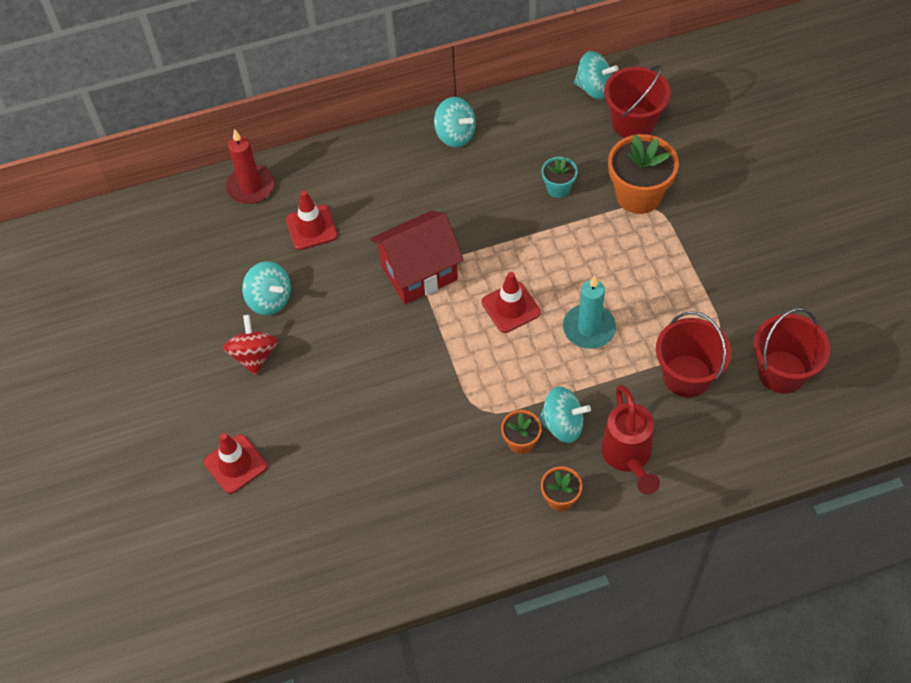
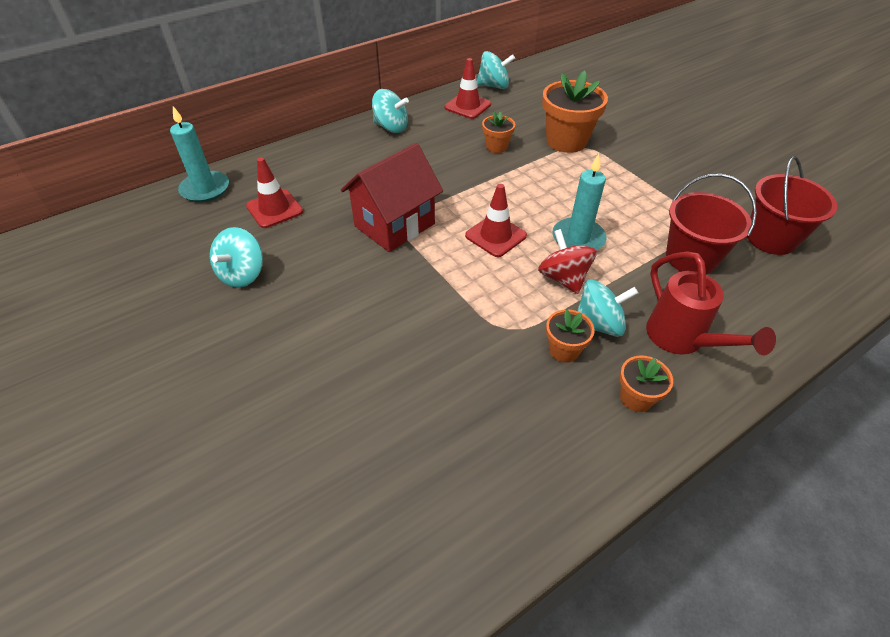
camera: 20 degrees left, 10 degrees down
red traffic cone [204,433,267,494] -> red traffic cone moved to [445,58,491,119]
red spinning top [223,315,278,375] -> red spinning top moved to [538,229,597,294]
red candle [226,129,274,204] -> turquoise candle [170,106,229,202]
turquoise spinning top [242,261,291,315] -> turquoise spinning top turned 90 degrees clockwise [210,227,263,288]
turquoise flower pot [541,157,578,198] -> orange flower pot [482,111,515,153]
red bucket [604,65,671,138] -> none

